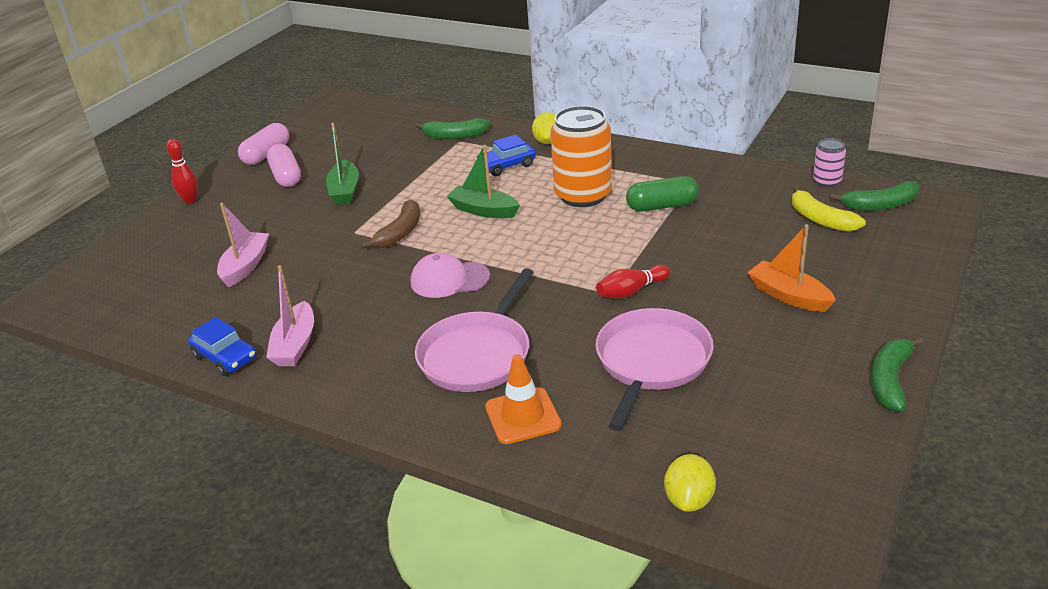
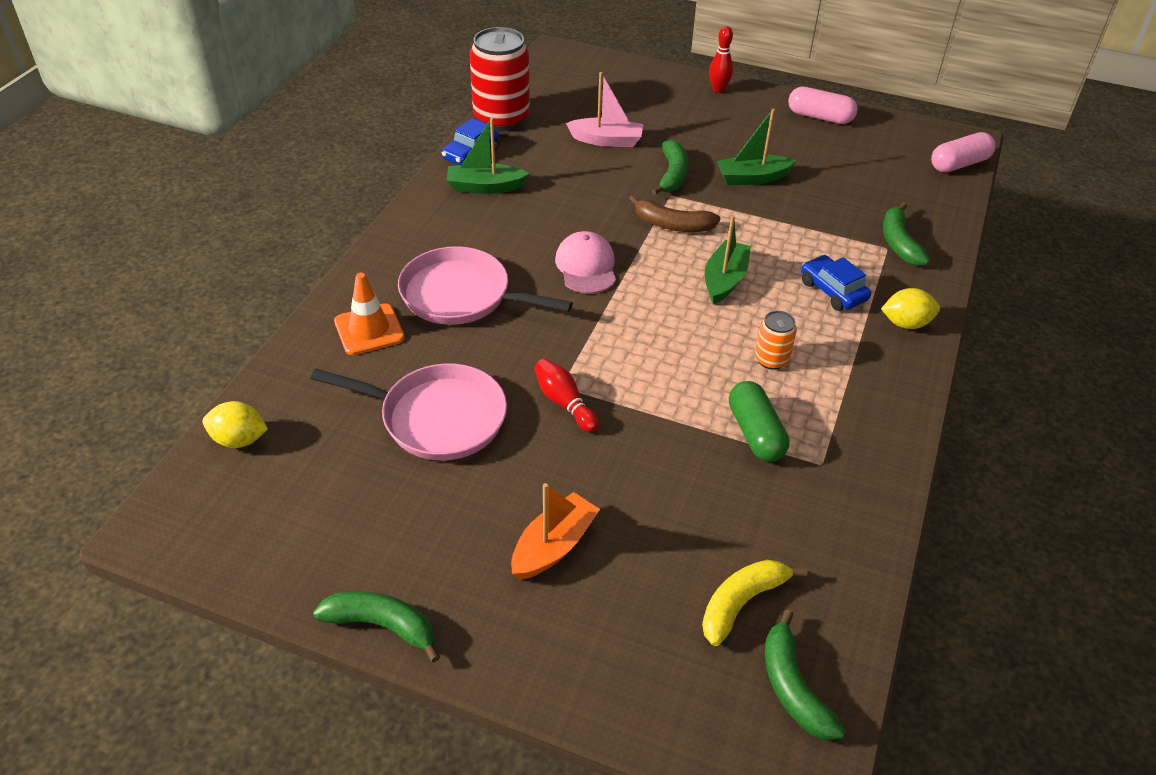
camera: 80 degrees right, 10 degrees up
pink boat [266,265,314,366] -> green boat [447,118,529,194]
pink capsule [267,144,301,187] -> pink capsule moved to [931,132,995,173]
orange can [550,106,612,207] -> orange can [755,311,797,370], size x0.48
pink can [813,138,846,187] -> none
none -> red can [470,27,530,130]
none -> green banana [652,140,689,195]

